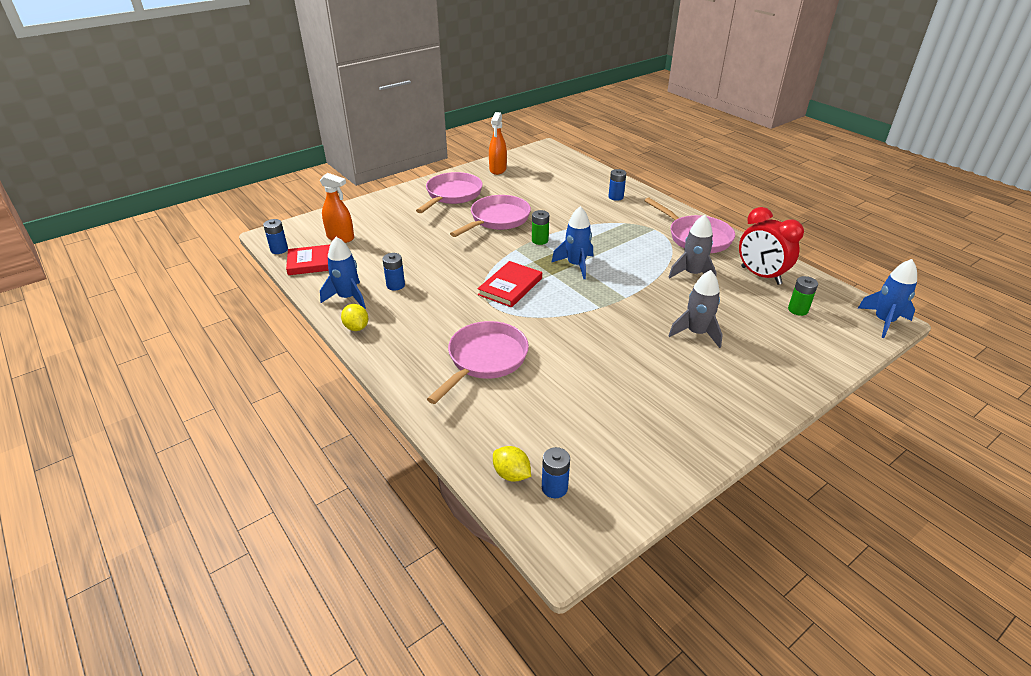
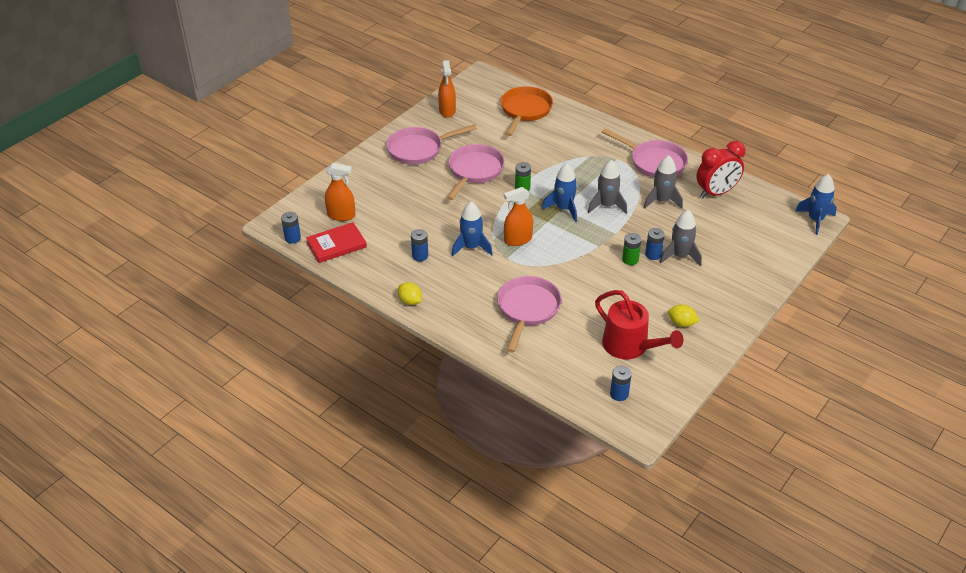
camera: 15 degrees left, 5 degrees up
blue rocket [320,237,366,309] -> blue rocket moved to [451,201,492,257]
pink pan [416,172,483,213] -> pink pan turned 120 degrees counterclockwise [387,124,477,165]
red book [478,261,542,308] -> orange spray bottle [504,187,533,246]
yellow lemon [493,446,531,482] -> yellow lemon moved to [668,304,699,327]
blue battery [608,169,626,201] -> blue battery moved to [645,228,665,260]
red clock [739,207,804,285] -> red clock turned 60 degrees counterclockwise [696,141,746,198]
green battery [788,276,818,316] -> green battery moved to [622,233,641,265]
none -> orange pan [501,86,553,136]
none -> grey rocket [588,160,627,214]
none -> red watering can [595,290,684,359]

